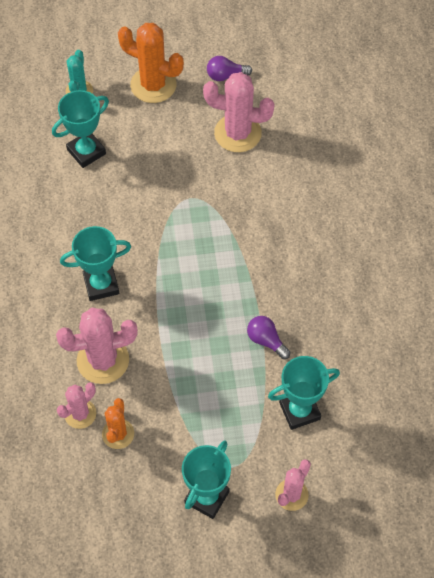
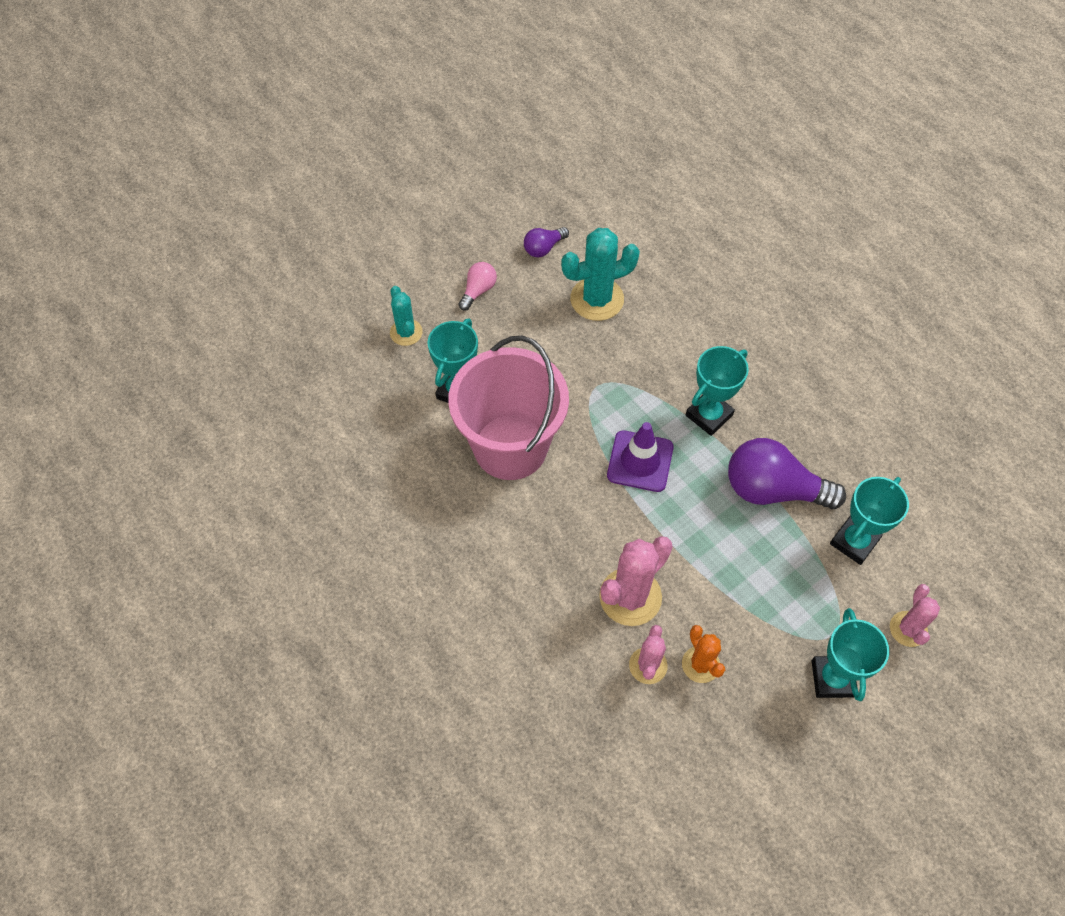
camera: 30 degrees left, 0 degrees up
turquoise trophy [60,226,131,301] -> turquoise trophy moved to [686,346,749,436]
orange cactus [118,23,184,103] -> pink light bulb [458,262,497,311]
pink cactus [203,72,275,152] -> turquoise cactus [561,228,640,321]
purple light bulb [247,316,290,359] -> purple light bulb [728,438,846,509], size x2.02
none -> pink bucket [448,336,569,480]
none -> purple traffic cone [607,422,674,492]

